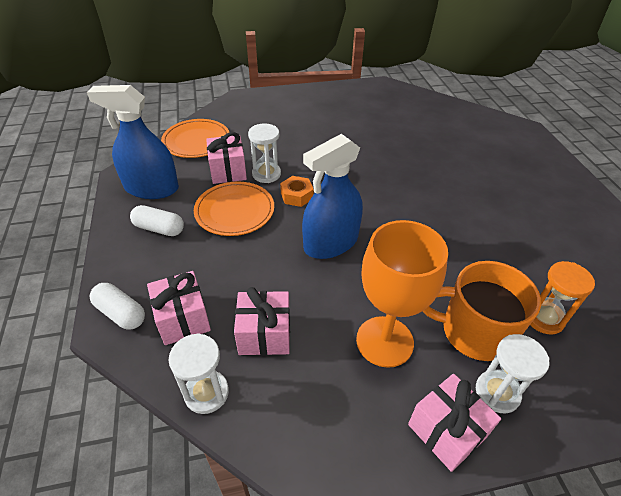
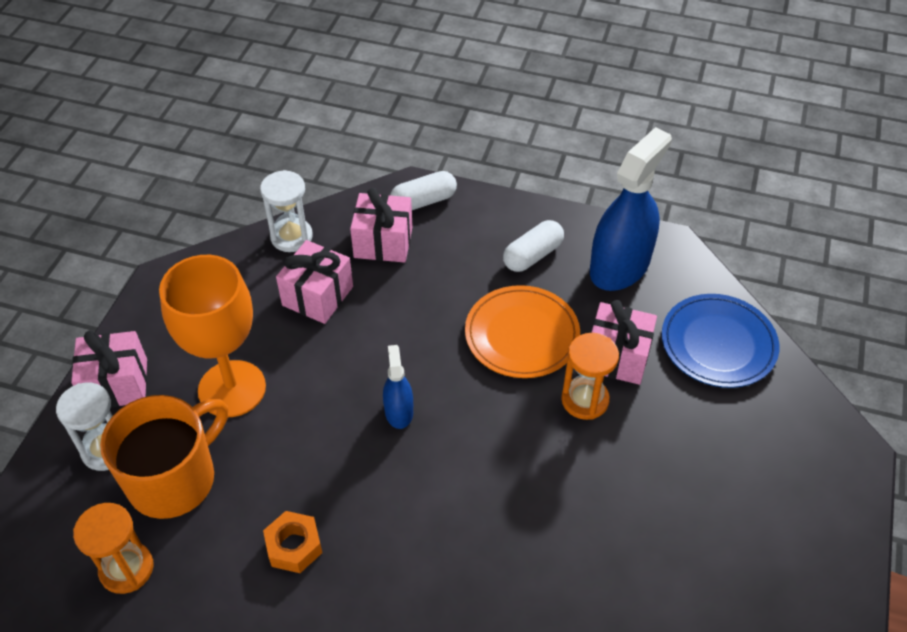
camera: 120 degrees right, 5 degrees up
orange plate [161,119,229,158] -> blue plate [662,294,779,388]
white hourglass [248,123,281,183] -> orange hourglass [561,333,619,420]
orange nut [280,176,314,207] -> orange nut moved to [263,511,322,573]
blue spray bottle [302,134,363,259] -> blue spray bottle [383,345,413,429], size x0.49

